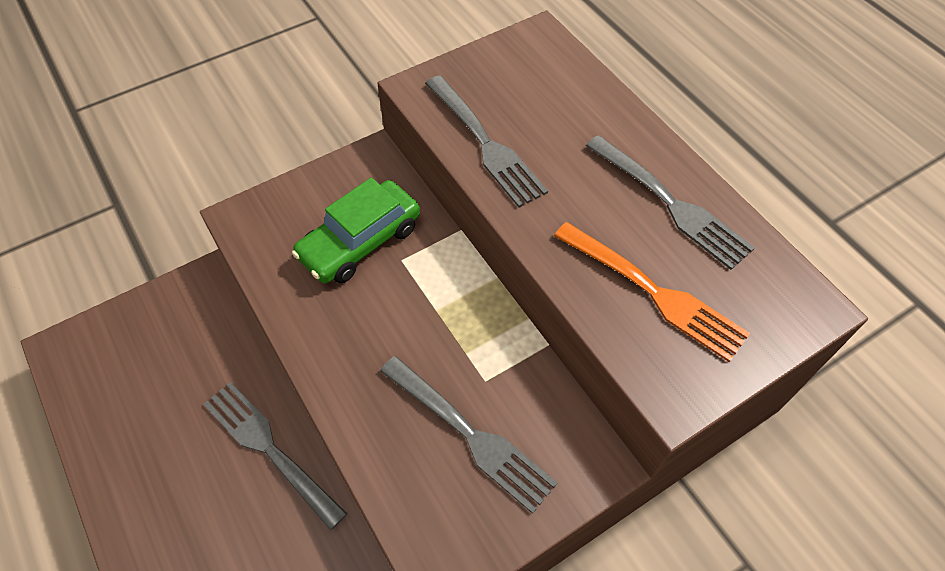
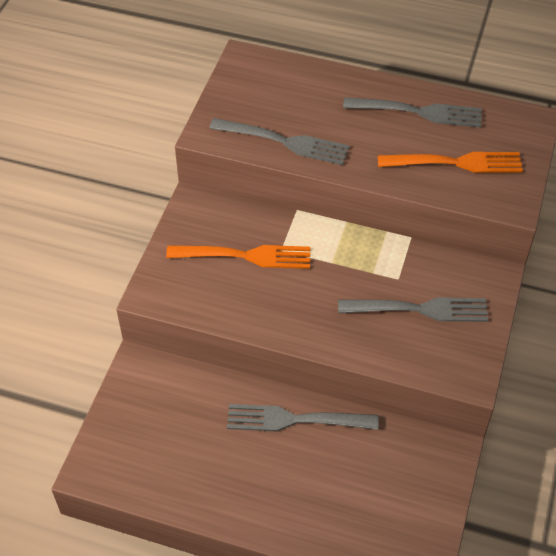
camera: 40 degrees left, 5 degrees down
green car [292,178,420,283] -> orange fork [166,245,311,269]

